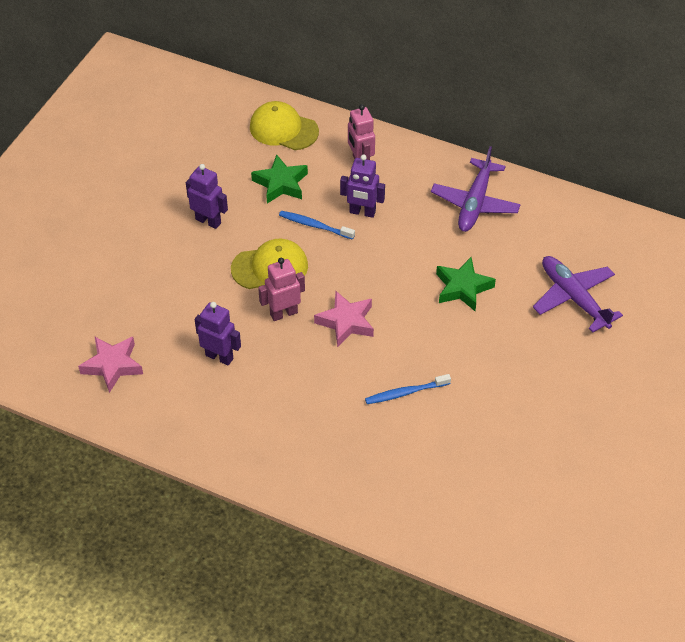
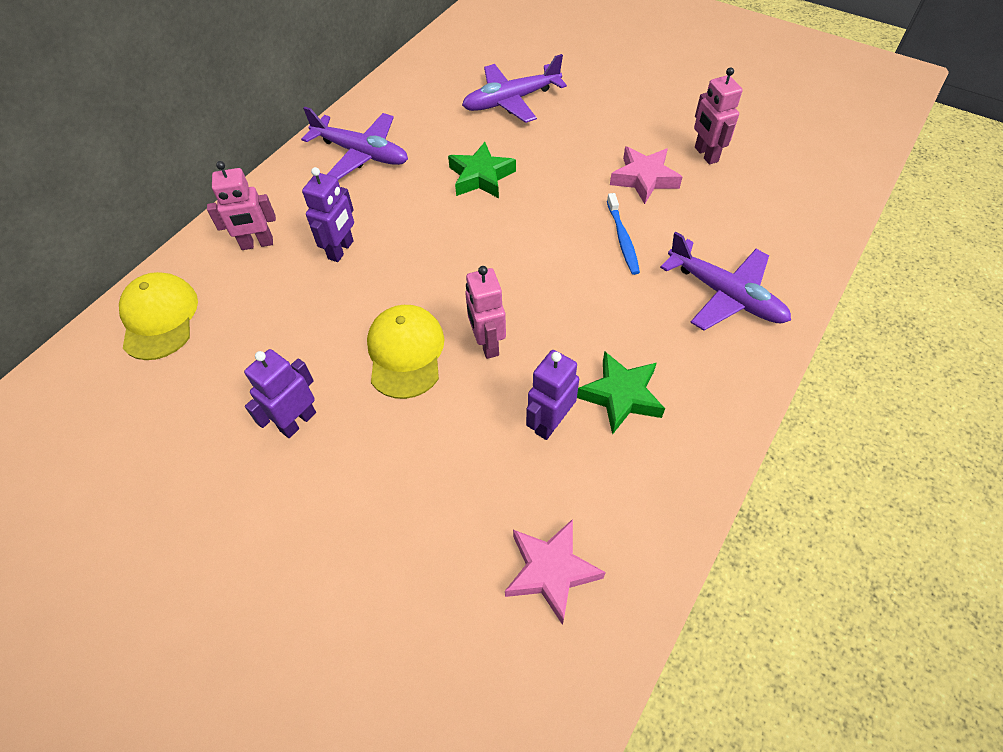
camera: 80 degrees left, 5 degrees up
yellow cap [250,101,319,150] -> yellow cap turned 135 degrees clockwise [119,272,198,360]
green star [251,154,308,204] -> green star moved to [577,351,665,435]
blue toothbrush [279,211,355,240] -> none
pink star [314,291,374,347] -> pink star moved to [610,147,682,204]
none -> purple plane [660,232,791,331]
none -> pink robot [694,67,743,165]

